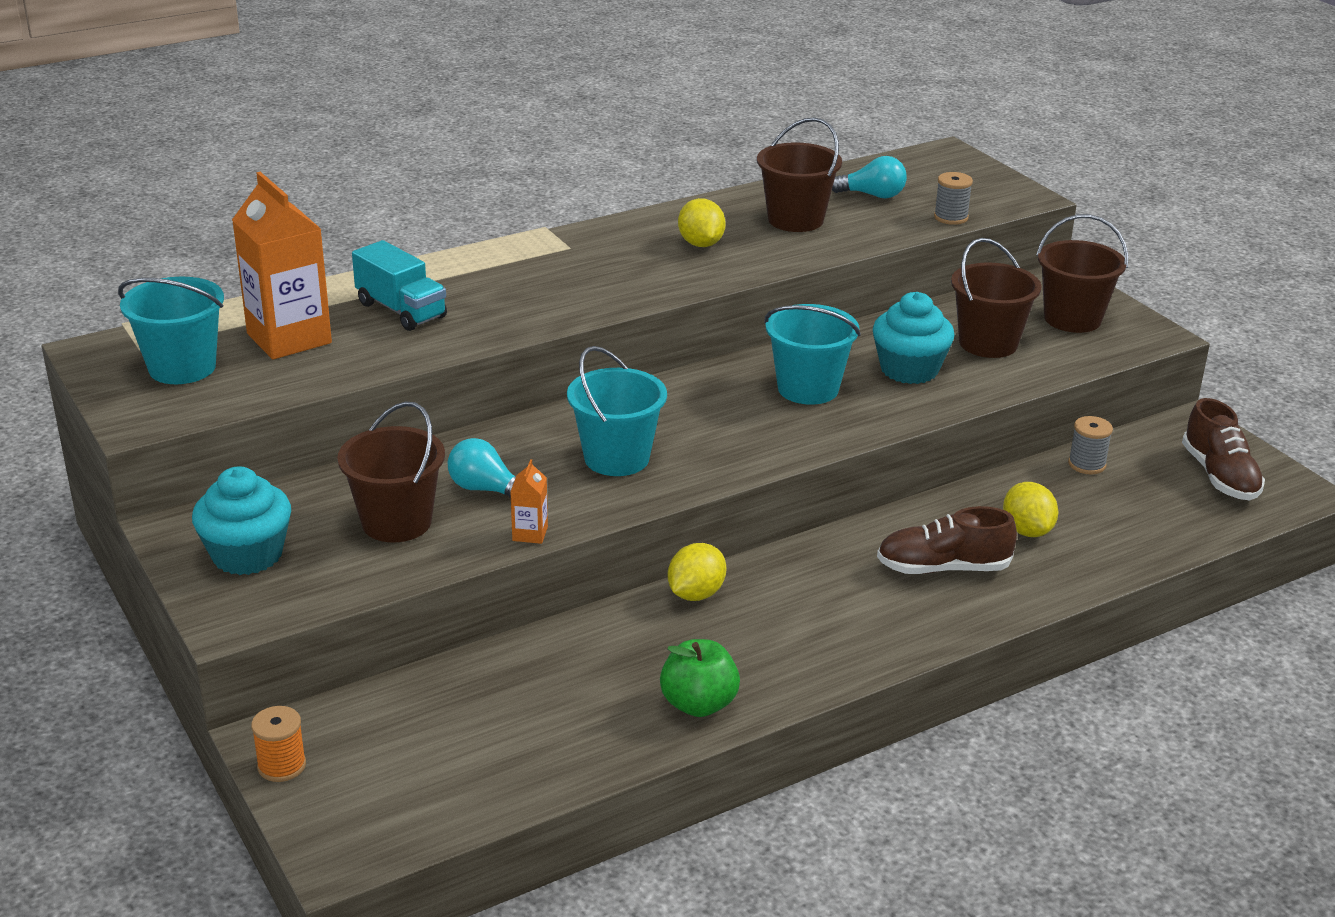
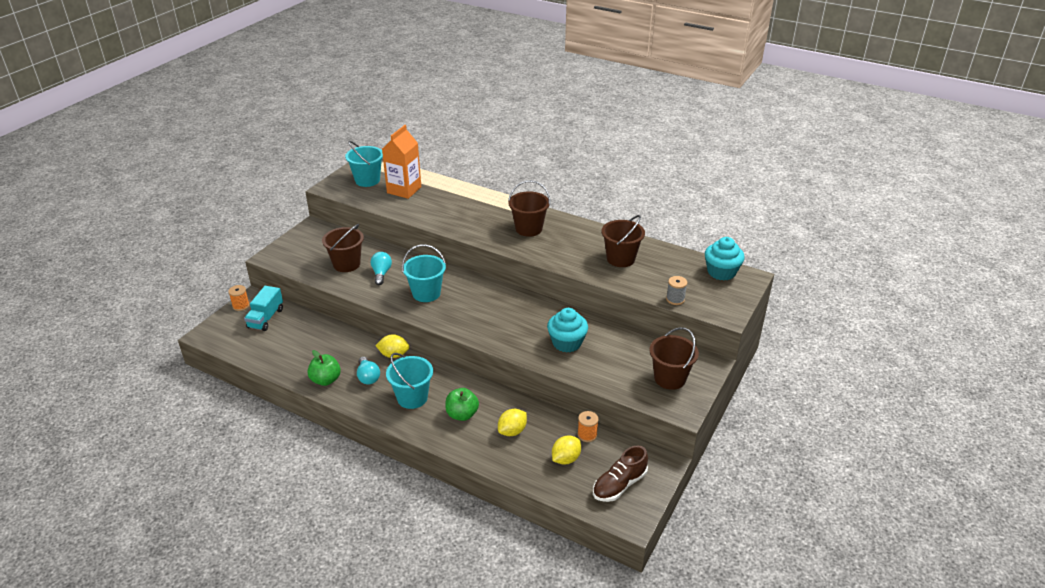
camera: 60 degrees right, 5 degrees up
turquoise cupcake [192,466,291,575] -> turquoise cupcake moved to [705,237,745,281]
turquoise truck [352,240,447,331] -> turquoise truck moved to [244,286,283,331]
orange carton [510,459,548,544] -> none
yellow lemon [678,198,726,247] -> yellow lemon moved to [552,435,581,465]
turquoise bucket [764,304,861,405] -> turquoise bucket moved to [386,353,433,409]
turquoise light bulb [832,156,907,198] -> turquoise light bulb moved to [357,357,380,385]
brown shoe [877,506,1017,574] -> green apple [445,388,479,421]
brown bucket [951,238,1042,358] -> brown bucket moved to [508,180,550,237]
grey spool [1068,416,1113,475] -> orange spool [577,411,599,442]

